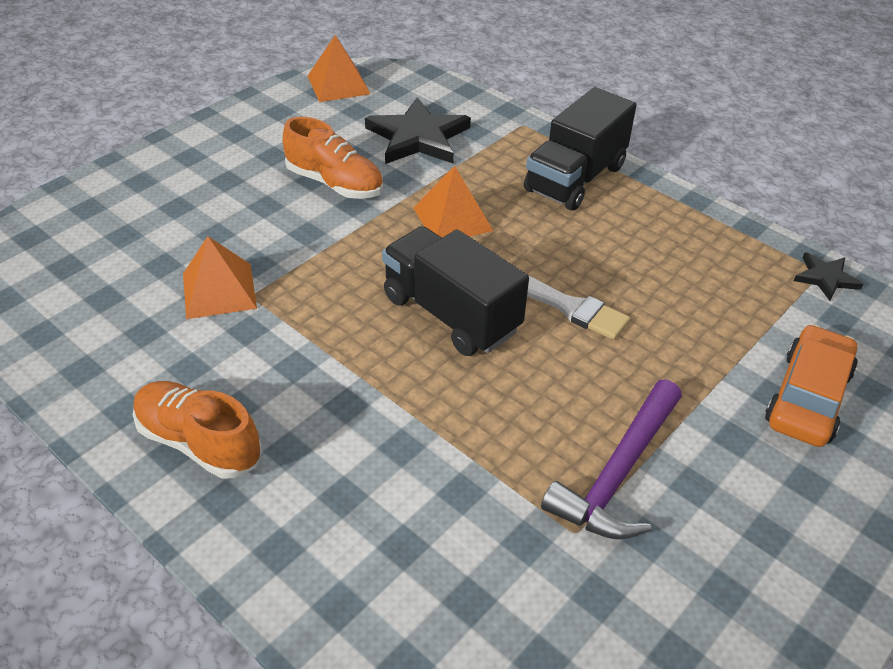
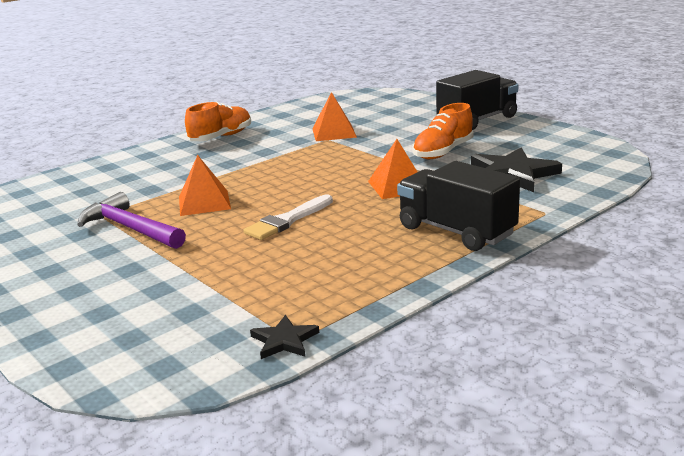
camera: 100 degrees right, 20 degrees down
orange pyramid [308,35,370,102] -> orange pyramid moved to [179,155,231,216]
black truck [382,226,529,356] -> black truck moved to [436,70,519,130]
orange car [765,324,857,447] -> none

